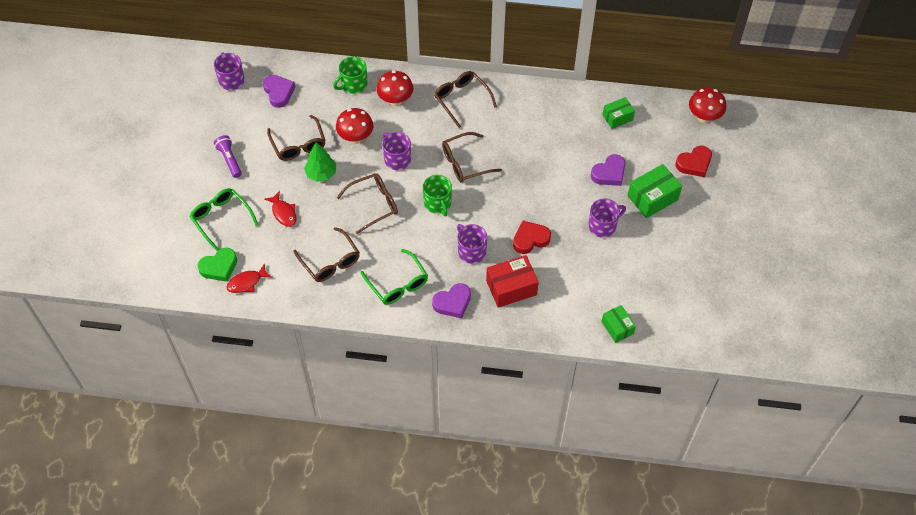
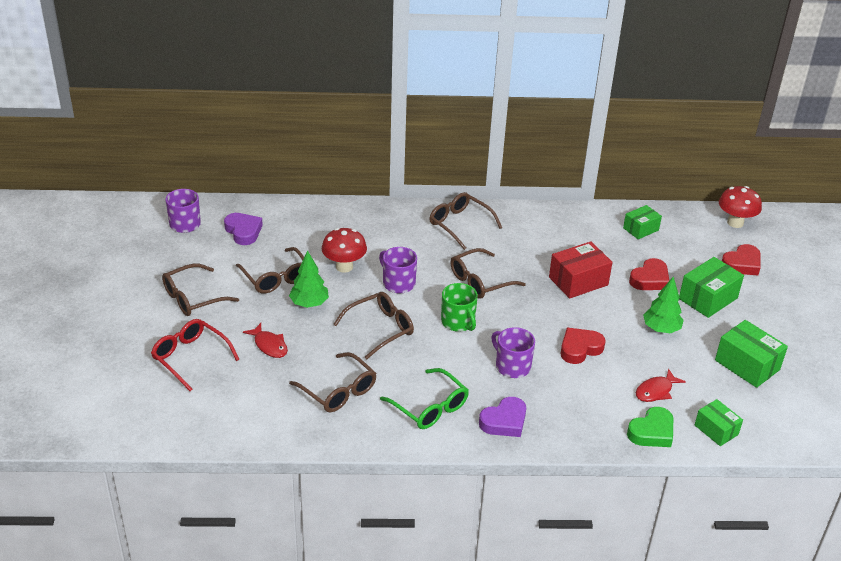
camera: 10 degrees left, 20 degrees down
green glasses [190,188,258,251] -> red glasses [151,319,240,391]
green heart [197,248,237,282] -> green heart moved to [627,407,673,447]
purple flashlight [214,135,242,178] -> brown glasses [162,263,239,316]
red fish [227,263,273,293] -> red fish moved to [636,369,686,402]
green mug [333,56,368,94] -> none
red mushroom [376,70,413,106] -> none
red box [486,255,539,308] -> red box moved to [549,241,613,299]
purple mug [588,198,626,238] -> green tree [643,276,684,334]
purple heart [591,154,626,186] -> red heart [629,258,669,290]
none -> green box [715,320,788,388]

